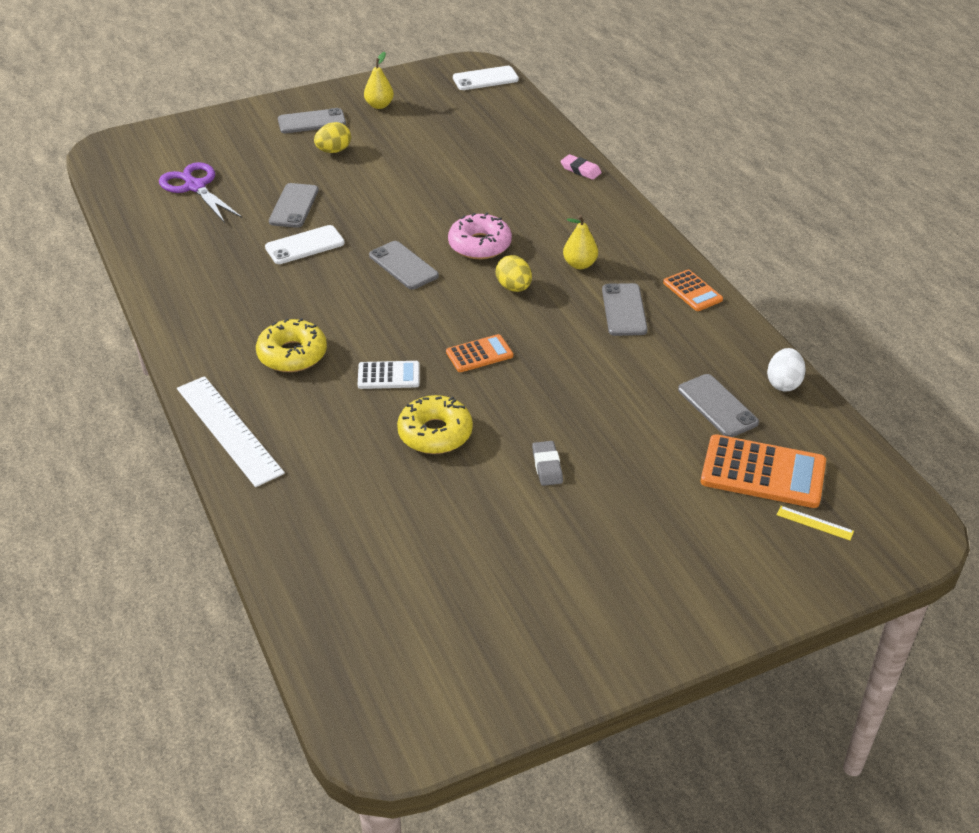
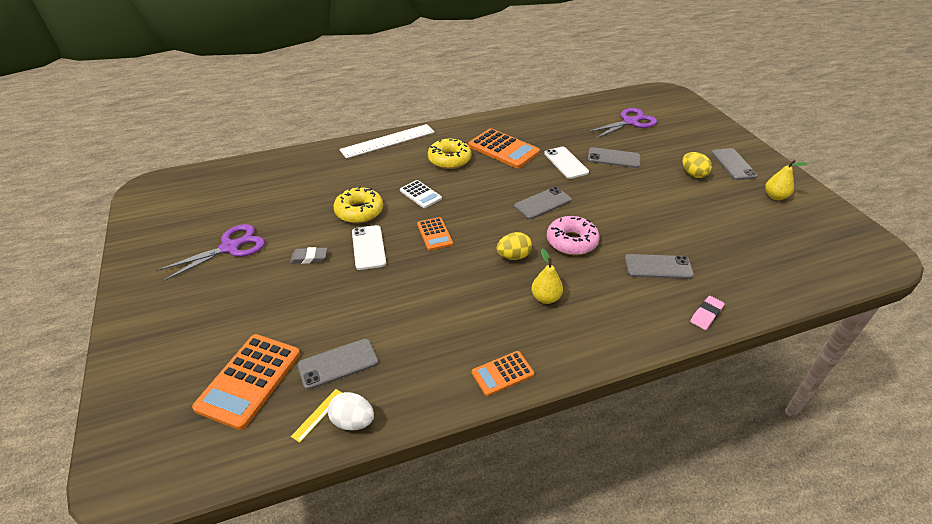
camera: 95 degrees right, 0 degrees up
white calculator [358,361,420,389] -> white calculator turned 45 degrees counterclockwise [400,180,442,208]
white phone [453,66,519,90] -> white phone moved to [352,225,386,270]
grey phone [602,283,648,336] -> grey phone moved to [625,254,694,279]
yellow ruler [777,506,854,540] -> yellow ruler moved to [291,389,342,443]
none -> purple scissors [156,224,265,282]
none -> orange calculator [468,128,540,168]

